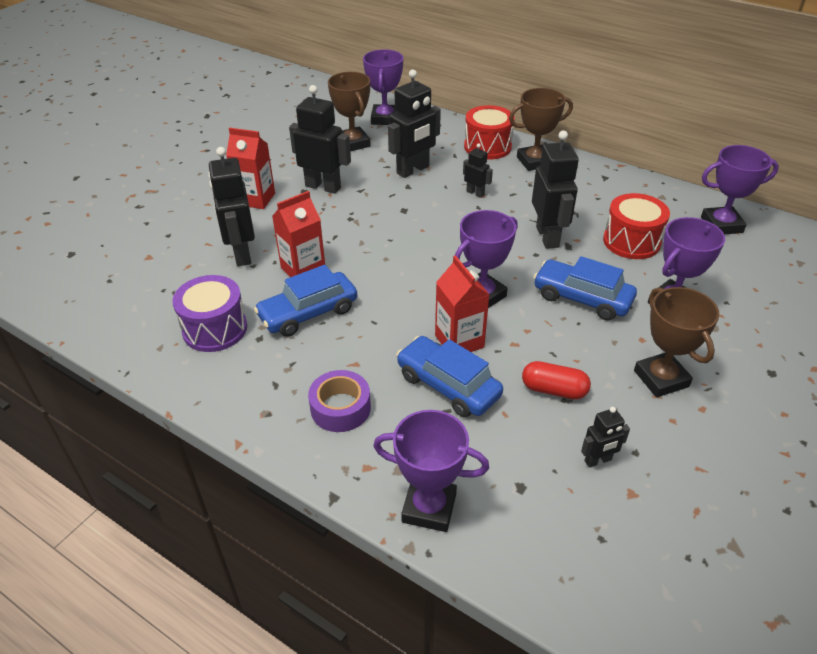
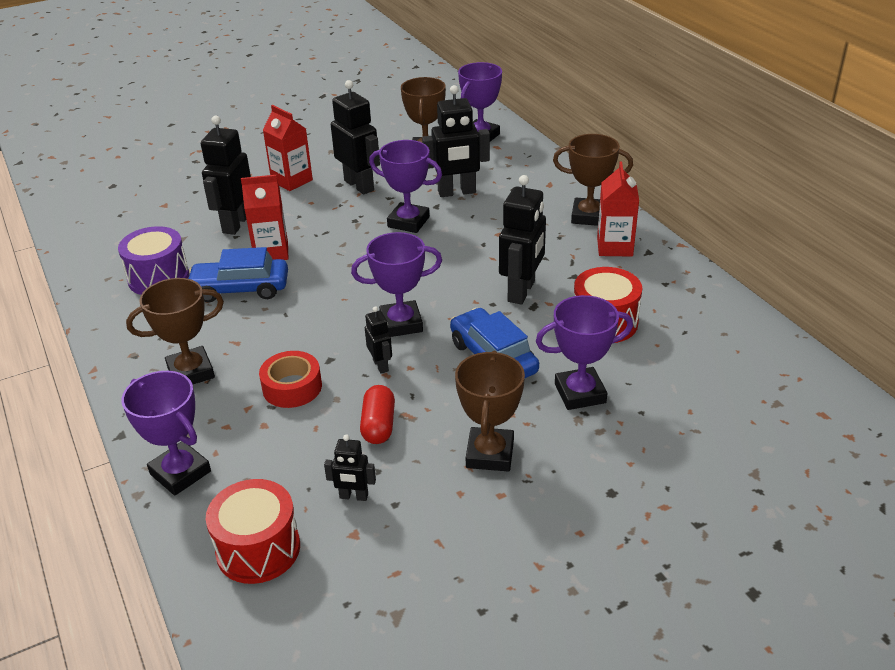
camera: 30 degrees right, 5 degrees down
purple tape [308,370,371,432] -> brown trophy [126,278,224,384]
blue car [396,336,503,418] -> red tape [259,351,322,408]
red carton [435,255,490,352] -> red carton moved to [597,161,639,256]
black robot [463,143,493,198] -> black robot moved to [365,306,392,374]
red drum [464,105,515,160] -> red drum moved to [206,479,300,584]
red capsule [522,361,591,399] -> red capsule turned 45 degrees clockwise [360,385,395,444]
purple trophy [701,145,779,234] -> purple trophy moved to [369,140,442,233]

